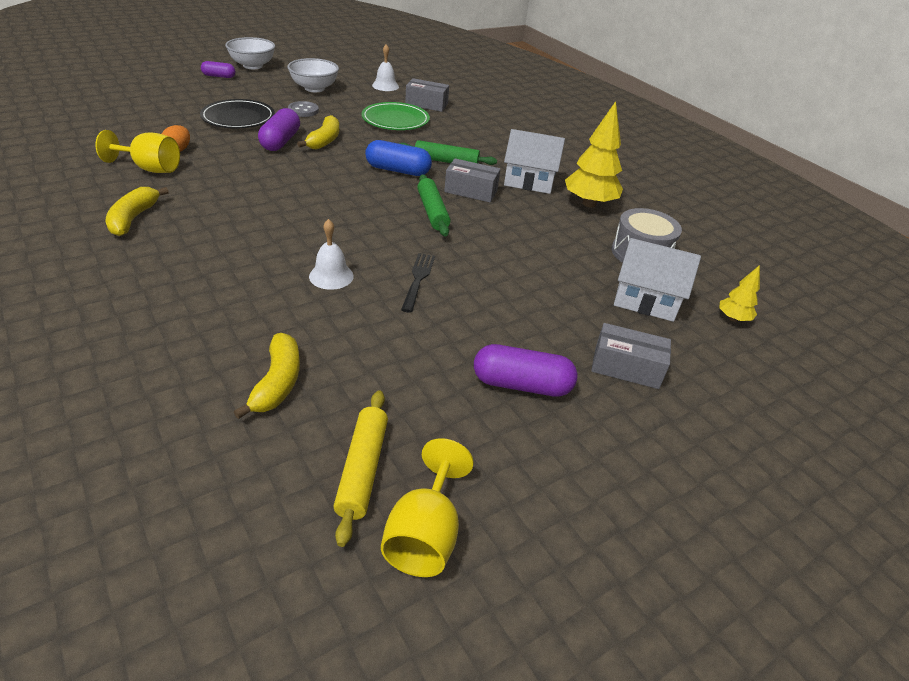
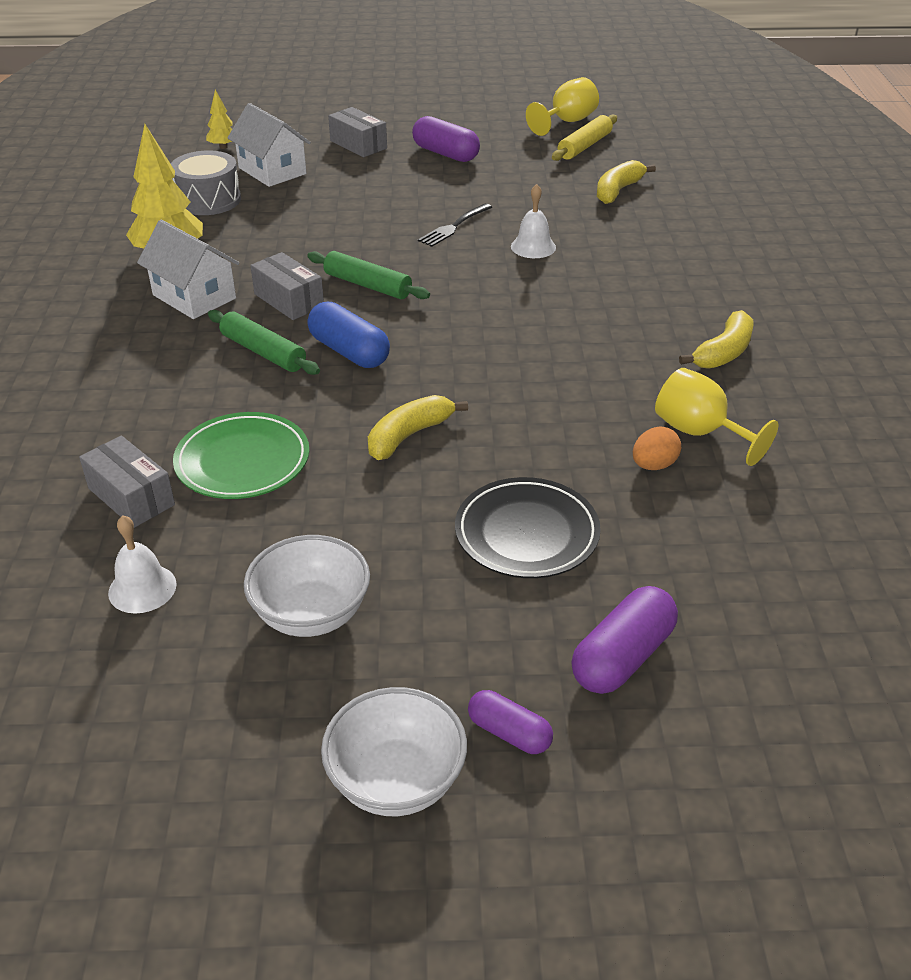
camera: 145 degrees left, 0 degrees up
purple capsule [258,108,300,151] -> purple capsule moved to [571,586,678,694]
grey button [288,101,319,117] -> none
green rolling pin [417,175,450,236] -> green rolling pin turned 75 degrees counterclockwise [307,251,430,299]

